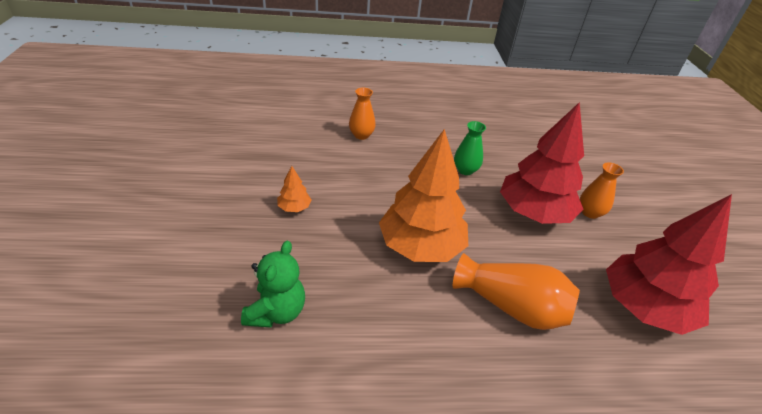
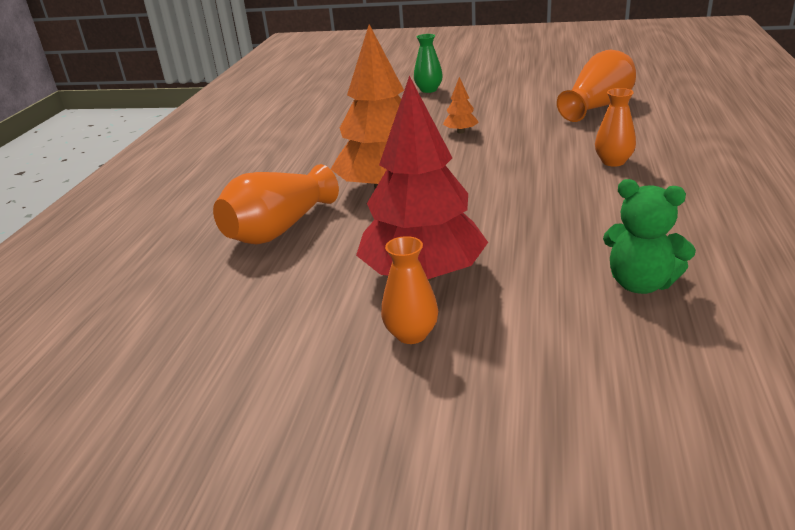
camera: 110 degrees right, 10 degrees down
green teddy bear [241,241,305,328] -> green teddy bear moved to [603,179,696,294]
green vase [454,121,486,175] -> green vase moved to [414,34,443,93]
red tree [606,194,732,335] -> none
none -> orange vase [557,50,636,122]

